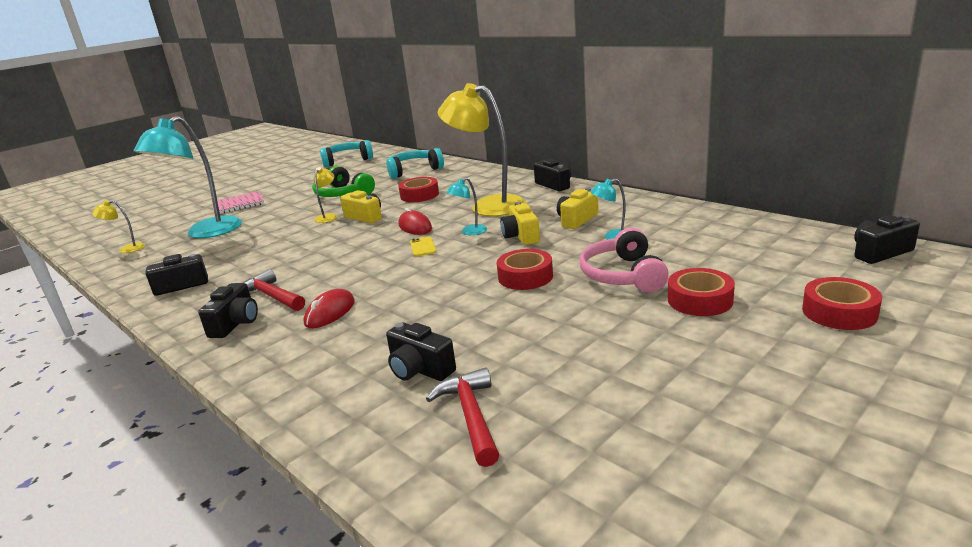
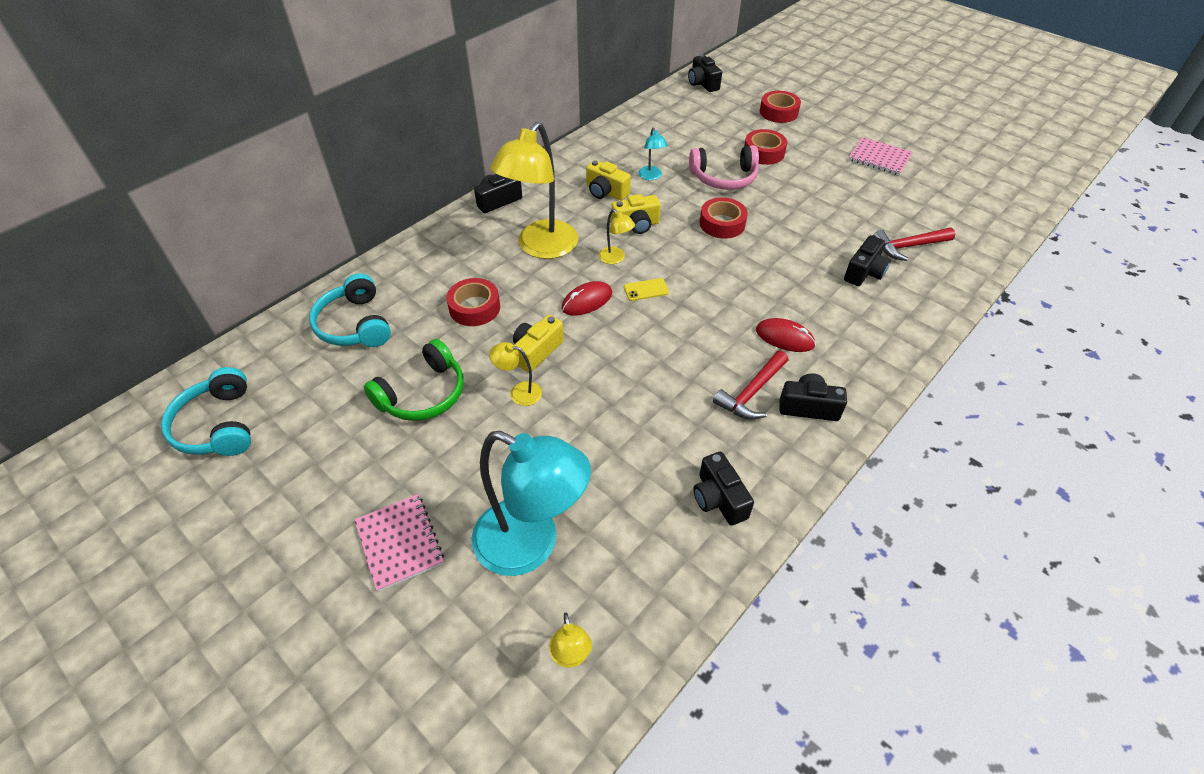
camera: 95 degrees left, 25 degrees up
turquoise lamp [446,177,487,235] -> yellow lamp [599,209,635,264]
none -> pink notebook [848,137,913,176]

